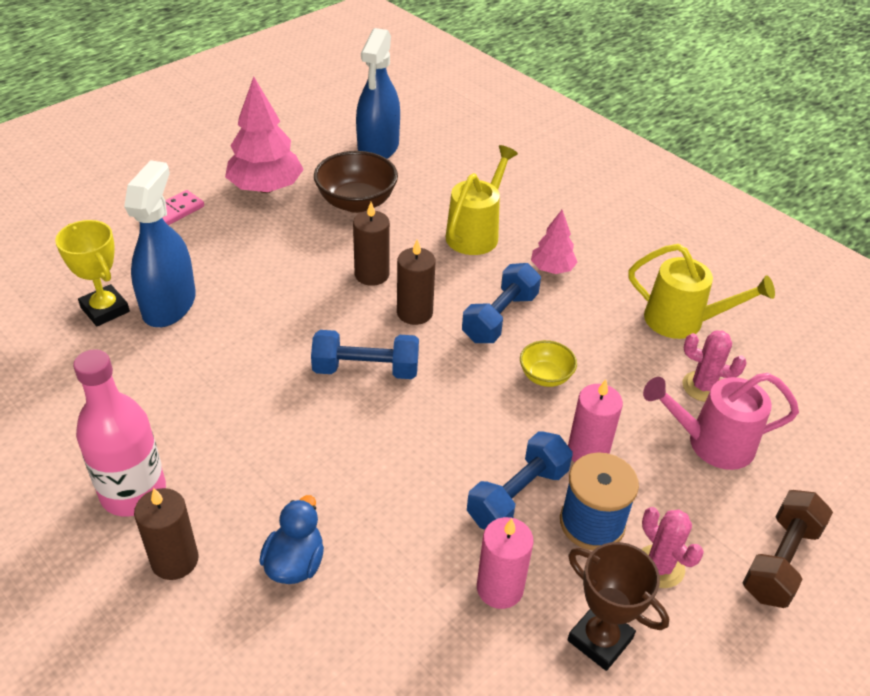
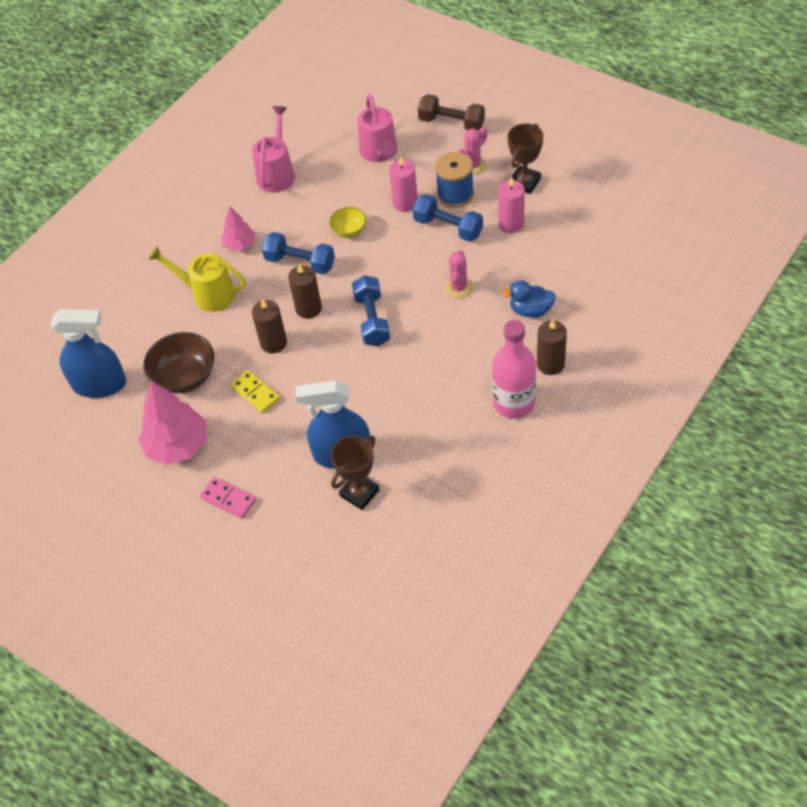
camera: 95 degrees left, 10 degrees up
yellow trophy [55,220,130,326] -> brown trophy [331,436,380,510]
yellow watering can [629,244,775,339] -> pink watering can [252,106,295,193]
pink cactus [682,330,747,402] -> pink cactus moved to [445,250,473,299]
none -> yellow domino [231,370,280,413]

